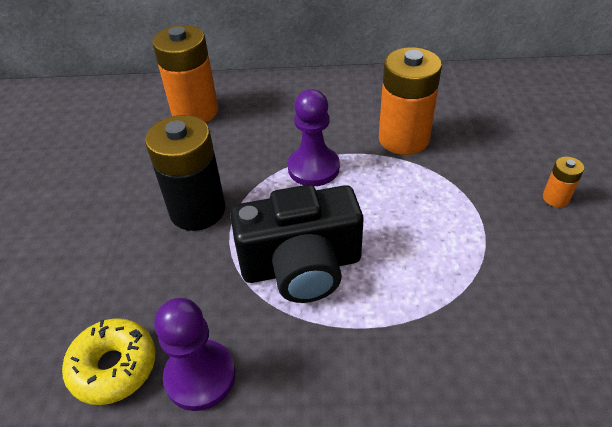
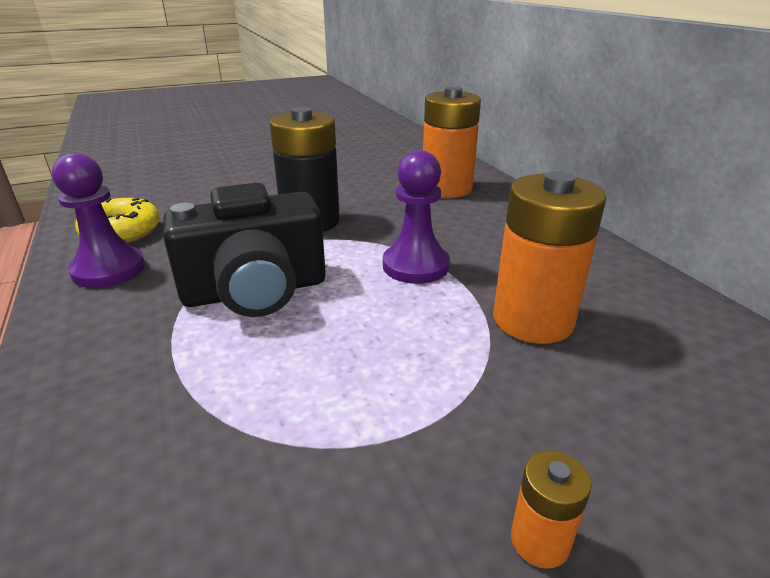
camera: 65 degrees right, 15 degrees down
black camera [230,185,363,303] -> black camera turned 75 degrees counterclockwise [163,183,326,317]

